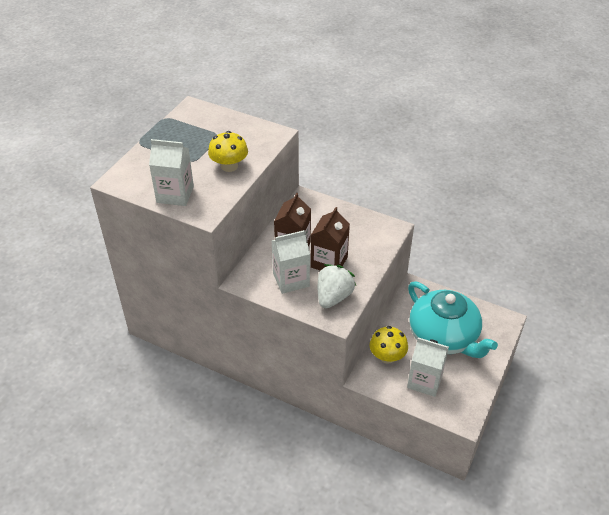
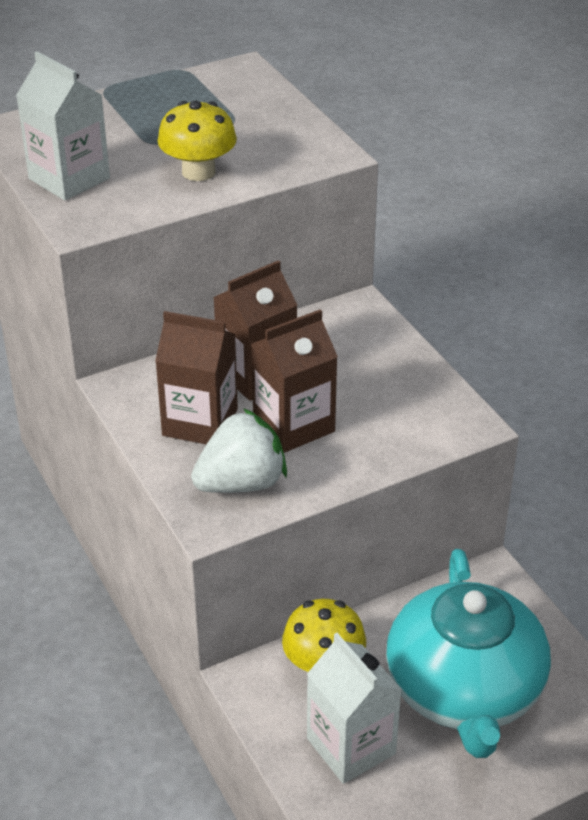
camera: 35 degrees right, 5 degrees down
white carton [272,230,310,294] -> brown carton [155,311,238,444]

